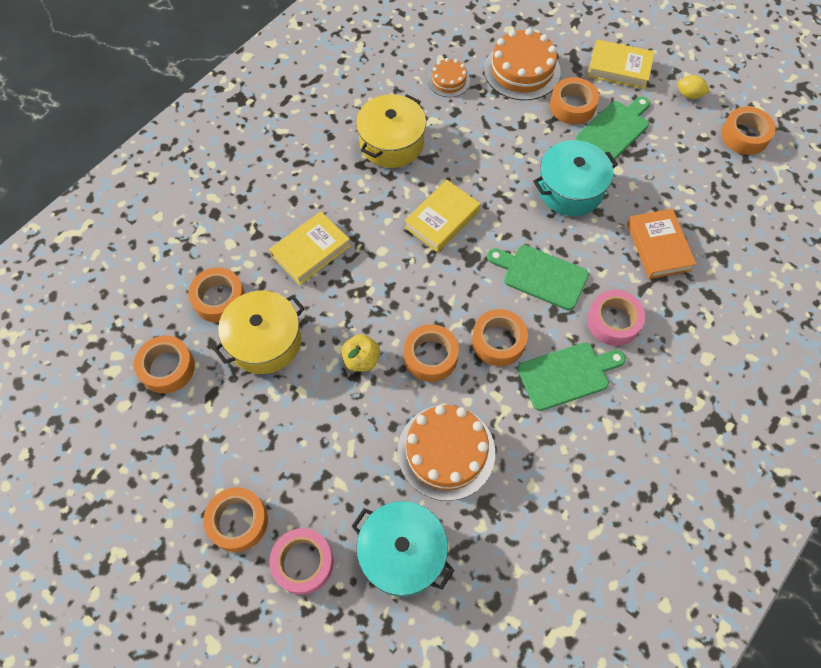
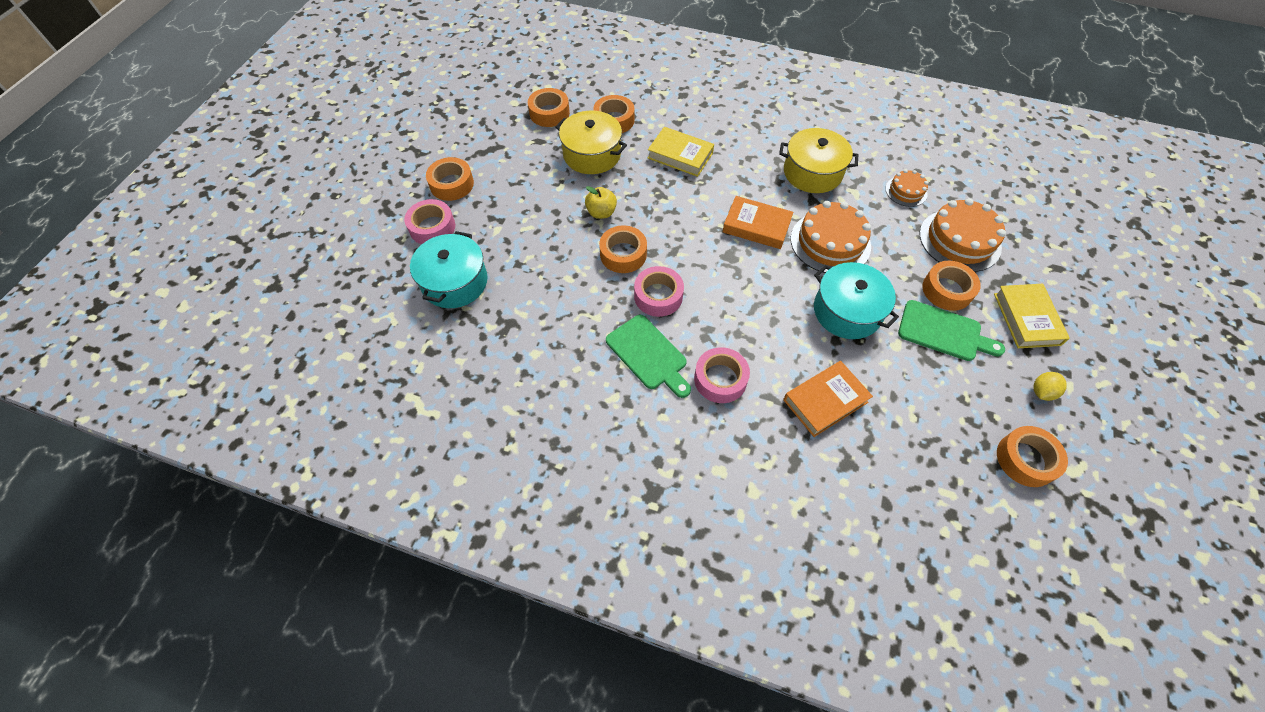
camera: 70 degrees right, 5 degrees down
orange cake [397,405,495,501] -> orange cake moved to [791,201,871,273]
yellow book [404,180,480,252] -> orange book [723,196,793,249]
orange tape [472,309,528,366] -> pink tape [634,266,684,317]
green cutting board [487,245,589,310] -> none
yellow lemon [677,75,710,99] -> yellow lemon turned 45 degrees clockwise [1034,372,1067,401]

